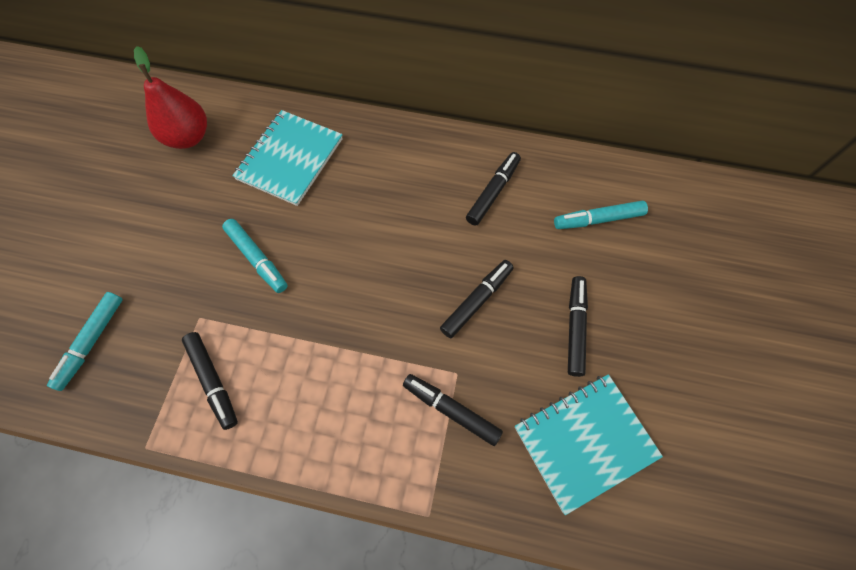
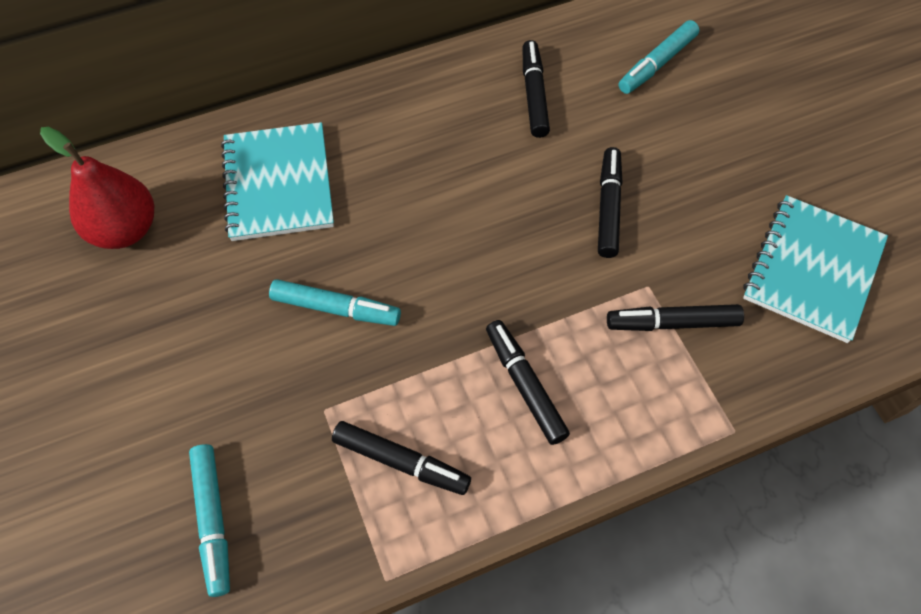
camera: 35 degrees left, 5 degrees down
black marker [568,276,588,377] -> black marker moved to [486,320,570,445]

